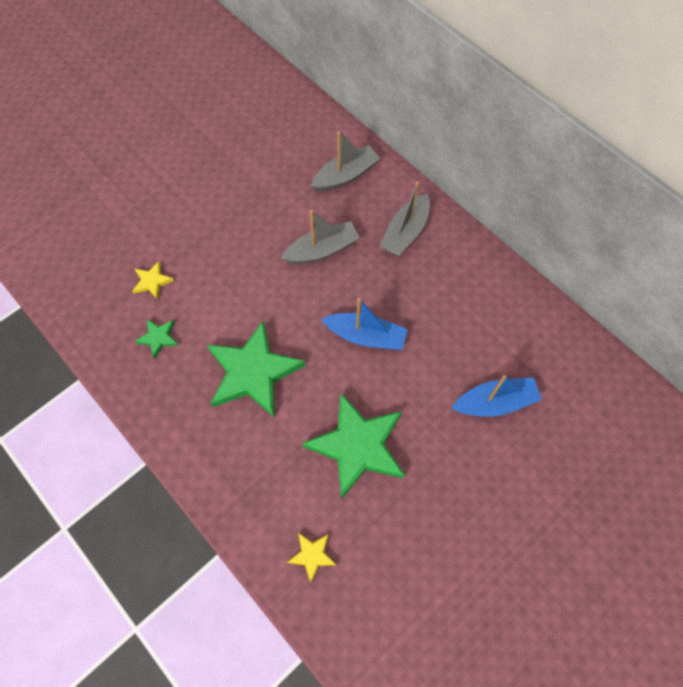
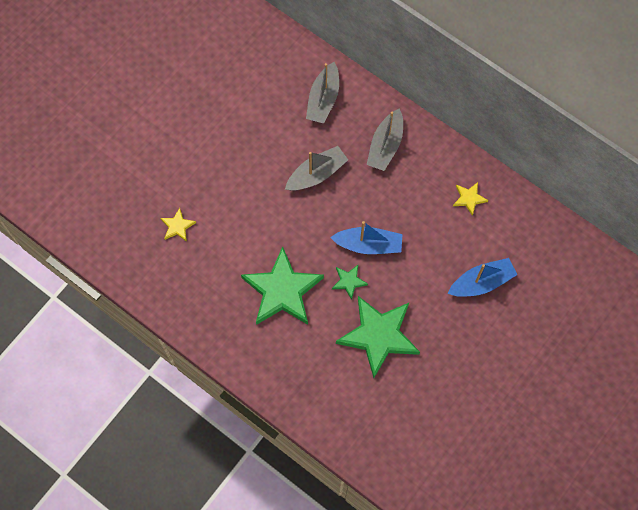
camera: 10 degrees left, 5 degrees up
green star [135,319,179,359] -> green star moved to [332,265,368,300]
yellow star [287,532,337,583] -> yellow star moved to [453,182,488,216]
grey boat [311,131,380,191] -> grey boat turned 150 degrees clockwise [306,62,339,124]

